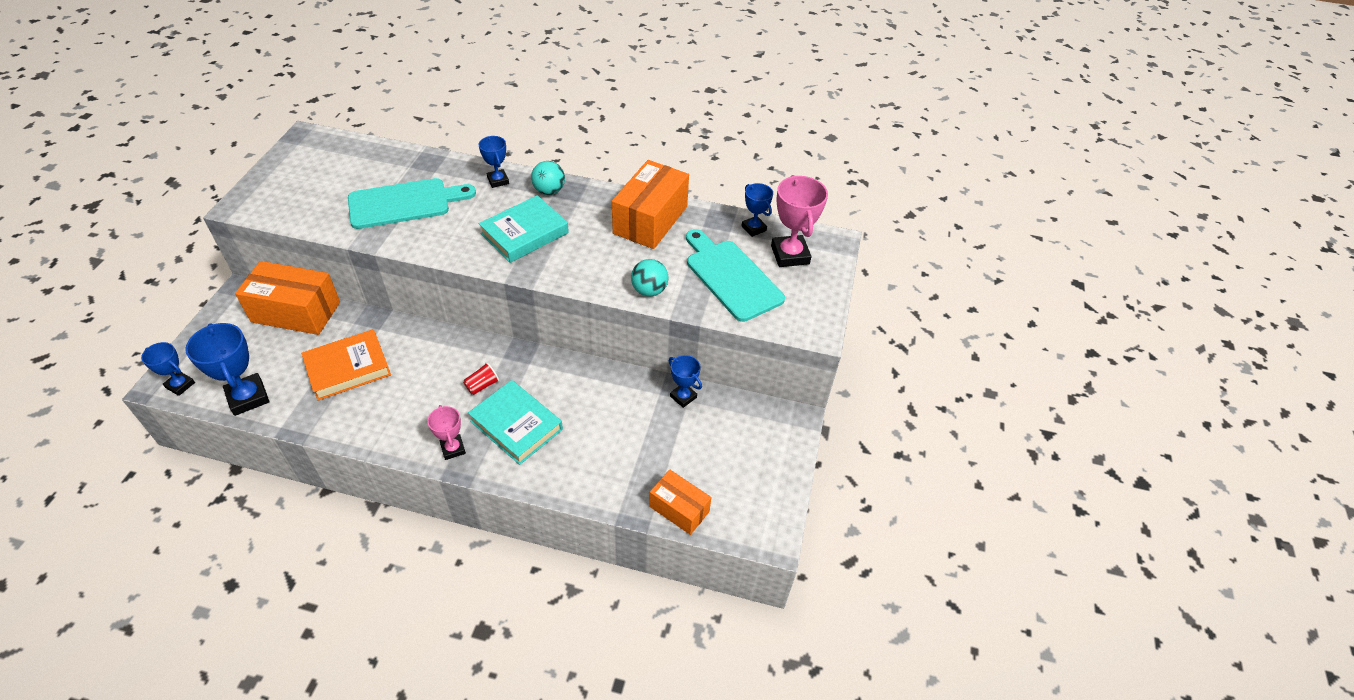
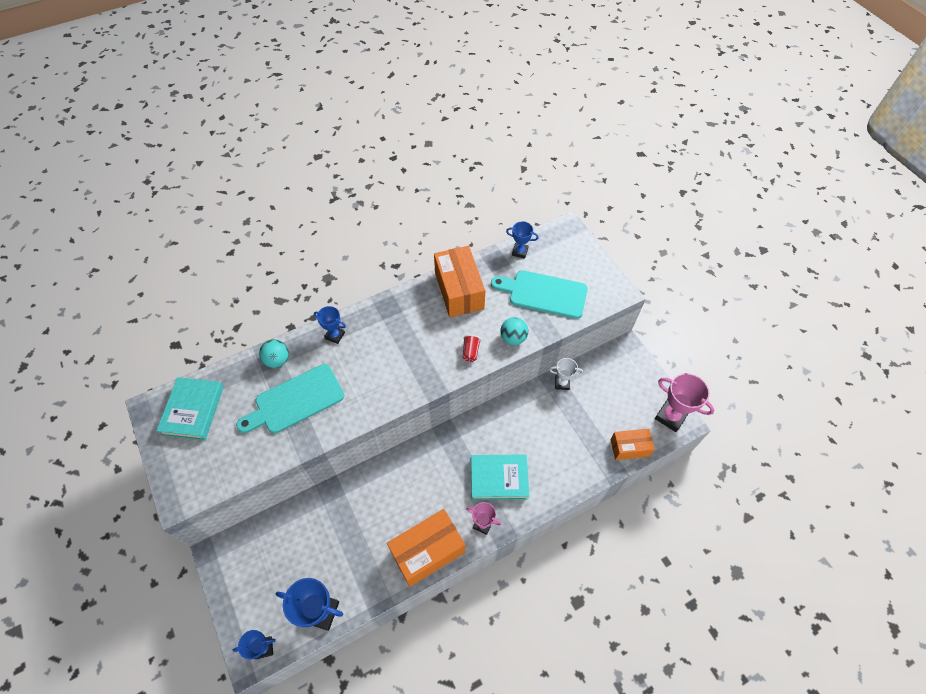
camera: 40 degrees left, 10 degrees up
orange box [235,261,340,335] -> orange box moved to [387,509,465,587]
orange book [302,329,391,401] -> none
turquoise cutting board [348,178,476,229] -> turquoise cutting board turned 150 degrees counterclockwise [236,364,344,434]
red cup [463,362,499,395] -> red cup moved to [463,335,481,362]
turquoise book [479,195,569,263] -> turquoise book moved to [156,377,224,440]
turquoise ball [531,161,565,195] -> turquoise ball moved to [259,340,289,368]
blue trophy [669,355,702,408] -> white trophy [549,358,583,390]
pink trophy [771,175,828,267] -> pink trophy moved to [655,373,714,432]

